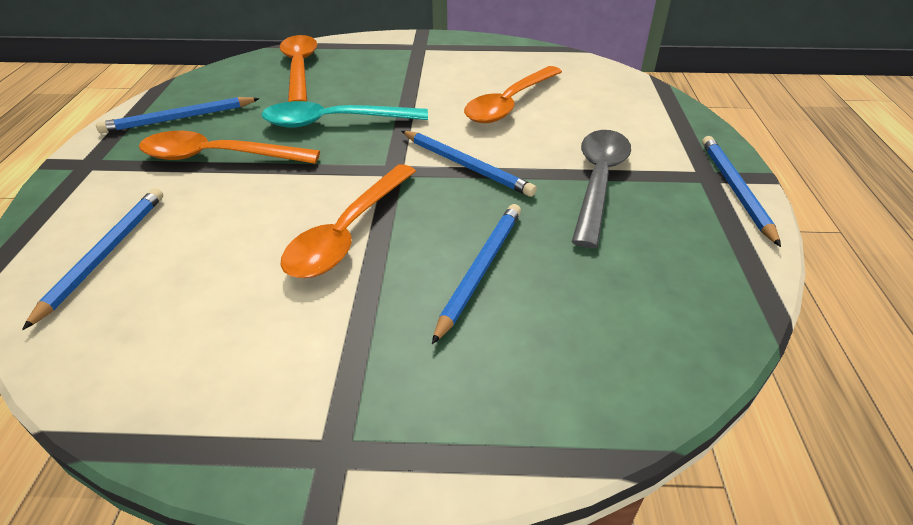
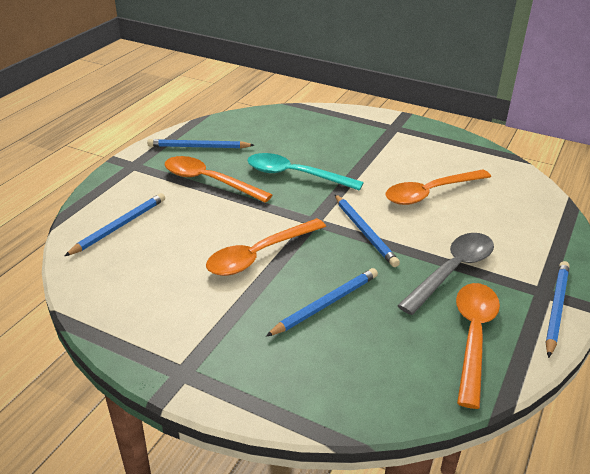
camera: 25 degrees right, 5 degrees down
orange spoon [280,35,317,102] -> orange spoon moved to [456,283,500,409]

